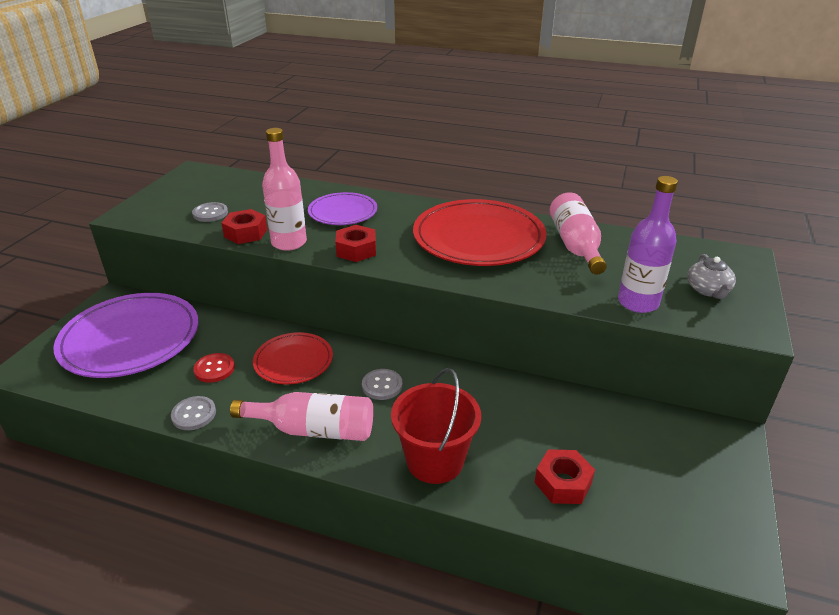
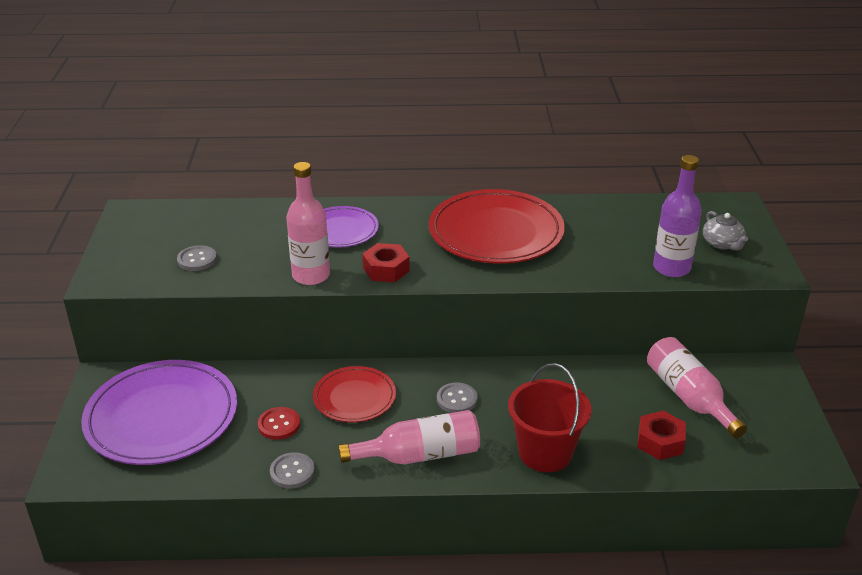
camera: 20 degrees left, 0 degrees up
red nut [221,209,267,244] -> none
pink bottle [550,192,607,275] -> pink bottle moved to [647,337,747,438]

